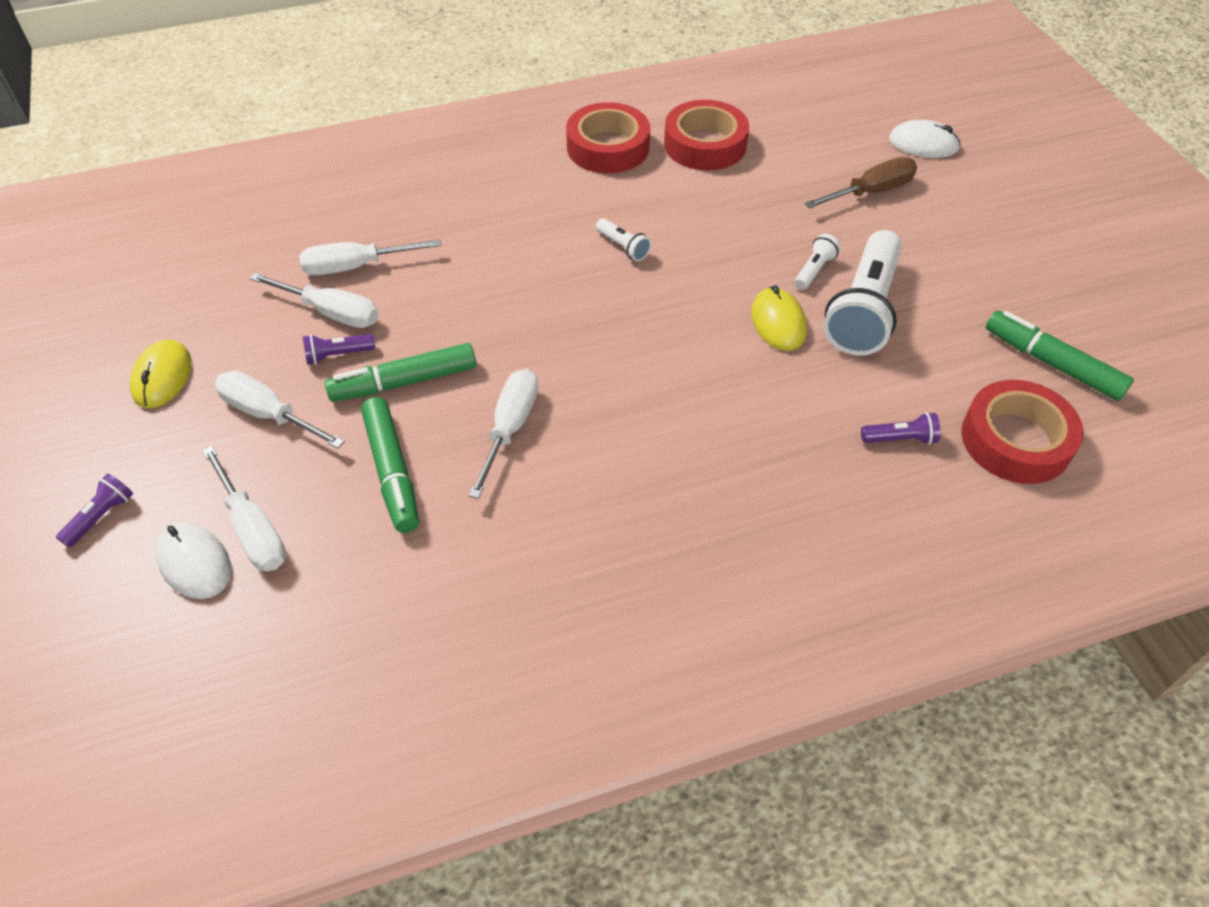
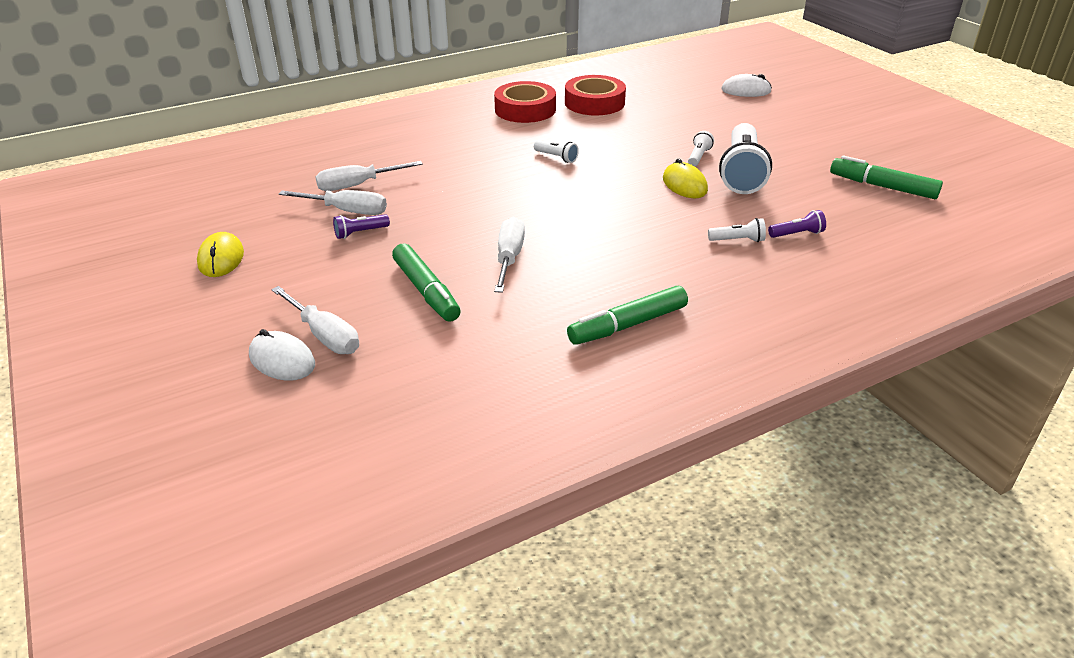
camera: 10 degrees left, 15 degrees down
purple flashlight [56,473,133,548] -> none
white screwdriver [215,371,345,448] -> none
green marker [325,343,476,402] -> green marker moved to [567,286,688,345]
brown screwdriver [805,157,917,209] -> none
red tape [961,380,1084,484] -> none
none -> white flashlight [708,218,766,242]

